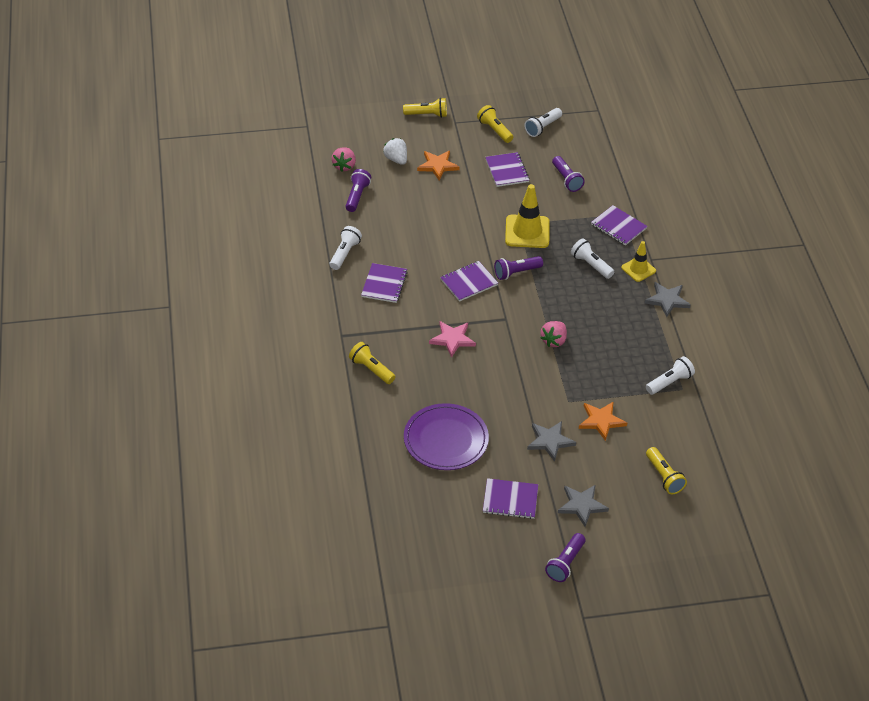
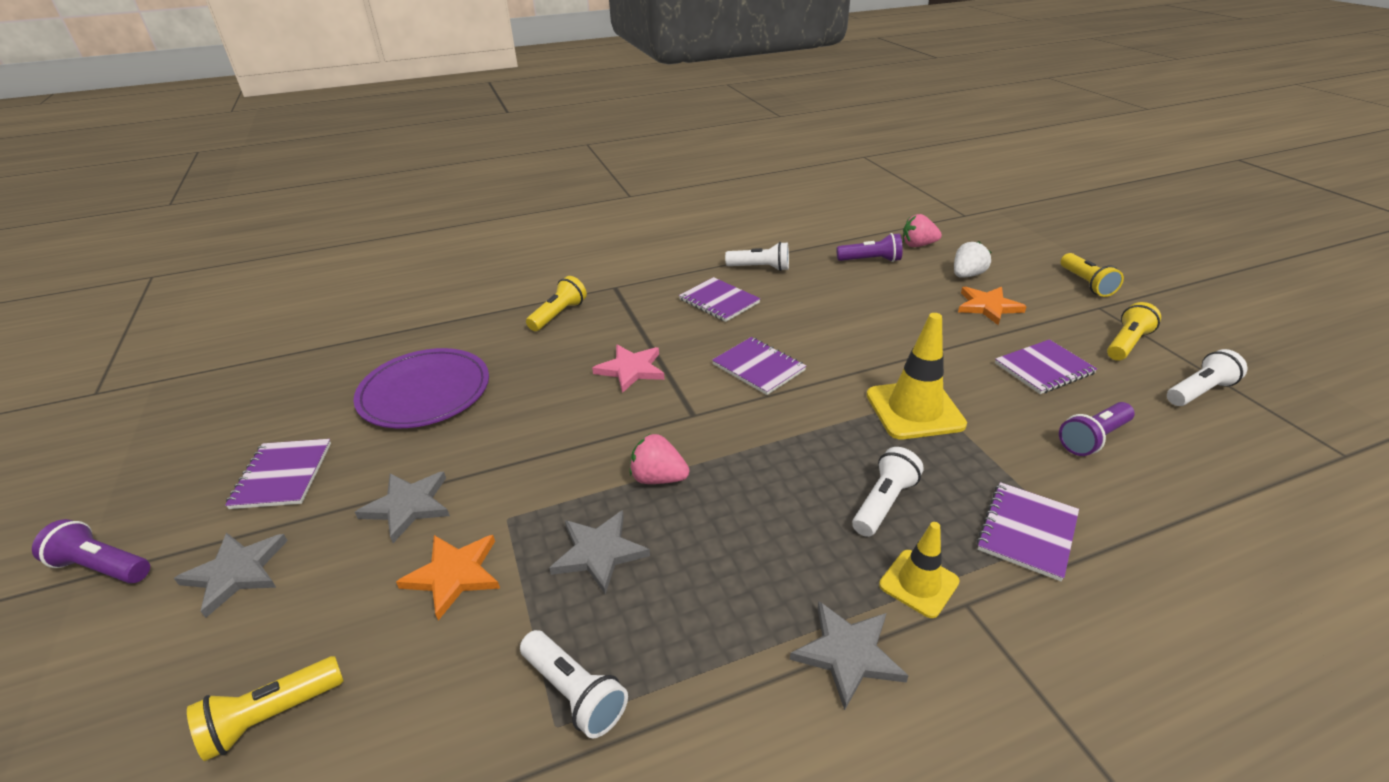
camera: 80 degrees right, 10 degrees down
purple notebook [361,263,408,303] -> purple notebook turned 45 degrees clockwise [679,277,761,322]
purple flashlight [494,256,543,280] -> none
white flashlight [524,108,562,137] -> white flashlight turned 120 degrees clockwise [1167,349,1247,406]
none -> grey star [550,510,650,594]

